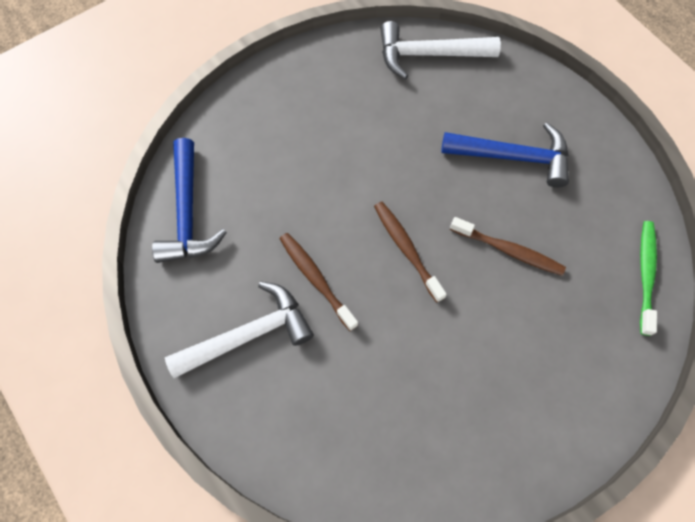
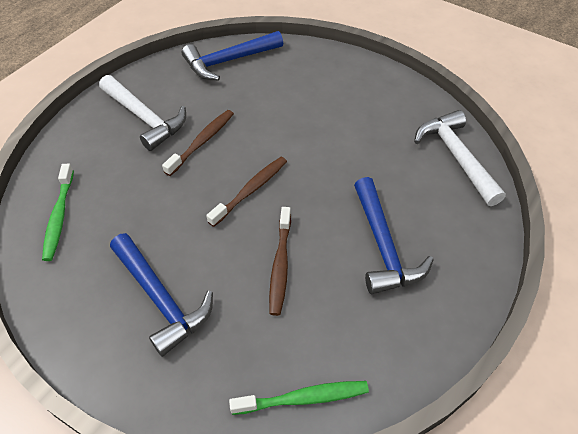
camera: 70 degrees right, 15 degrees down
none -> green toothbrush [42,164,74,261]
none -> blue hammer [110,233,213,357]

